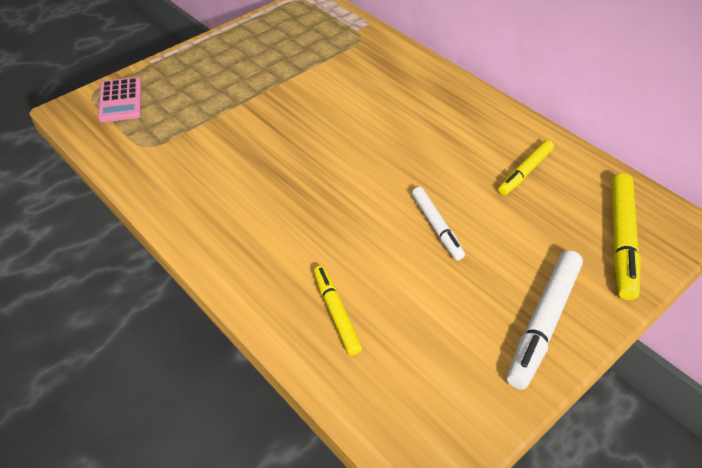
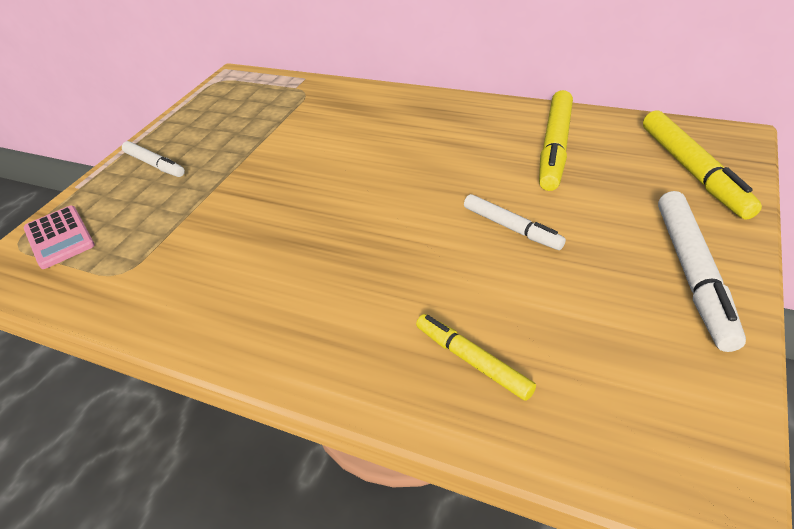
camera: 20 degrees left, 5 degrees down
yellow marker [498,140,554,195] -> yellow marker [539,90,573,191], size x1.59
none -> white marker [122,141,185,177]

